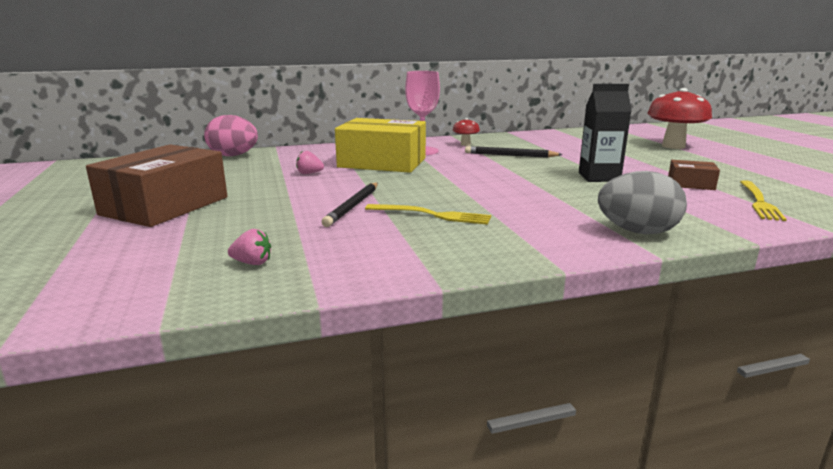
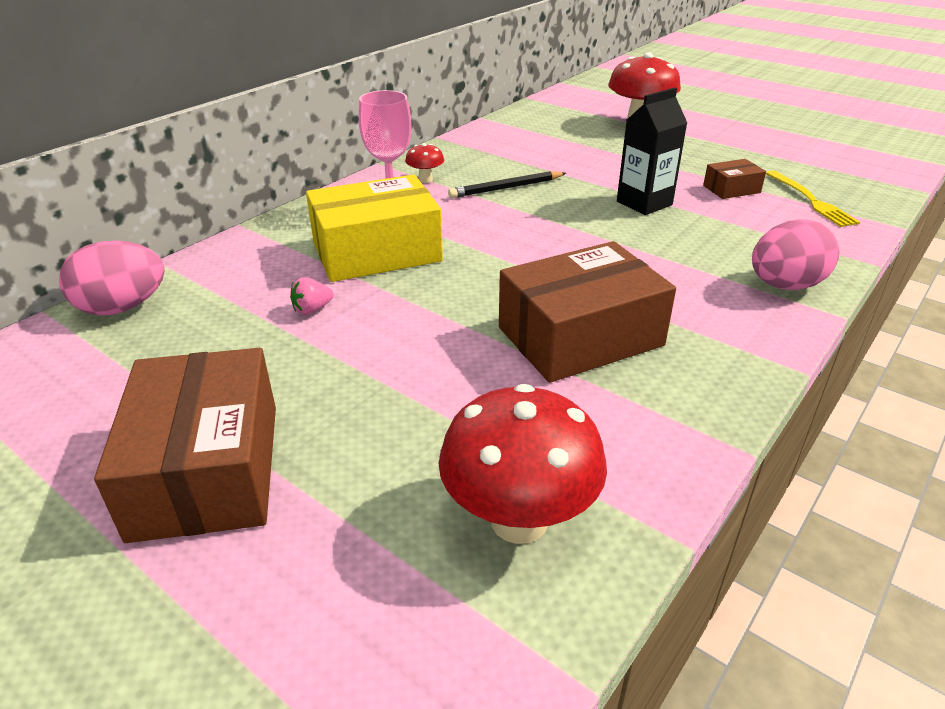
camera: 35 degrees left, 15 degrees up
pink strawberry [228,229,271,265] -> red mushroom [439,384,607,544]
black pencil [322,183,378,227] -> none
yellow fork [365,204,491,225] -> brown box [499,241,676,383]
grey egg [598,171,687,234] -> pink egg [752,219,840,290]

